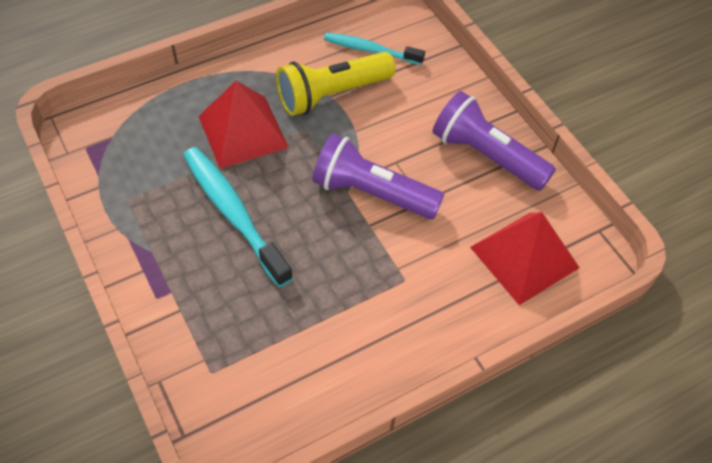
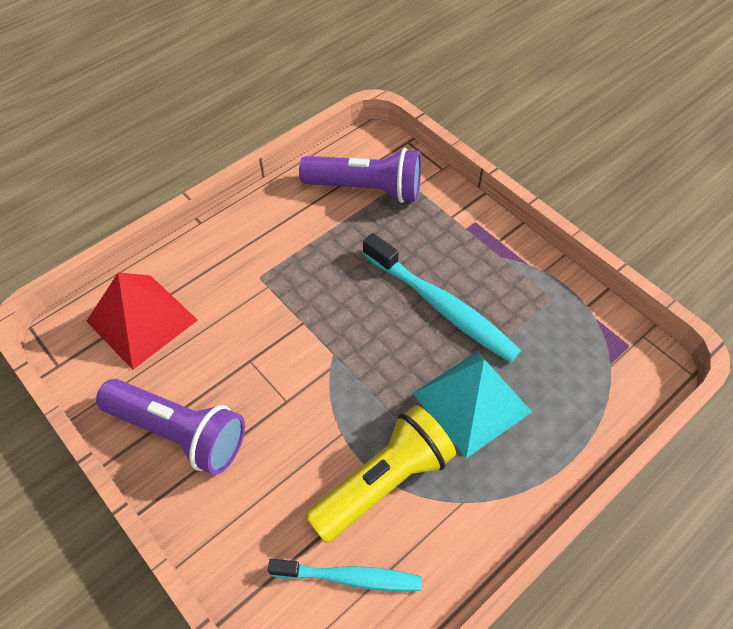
camera: 170 degrees right, 0 degrees up
red pyramid [198,81,289,169] -> turquoise pyramid [413,352,532,458]
purple flashlight [312,134,444,219] -> purple flashlight moved to [299,148,421,203]

